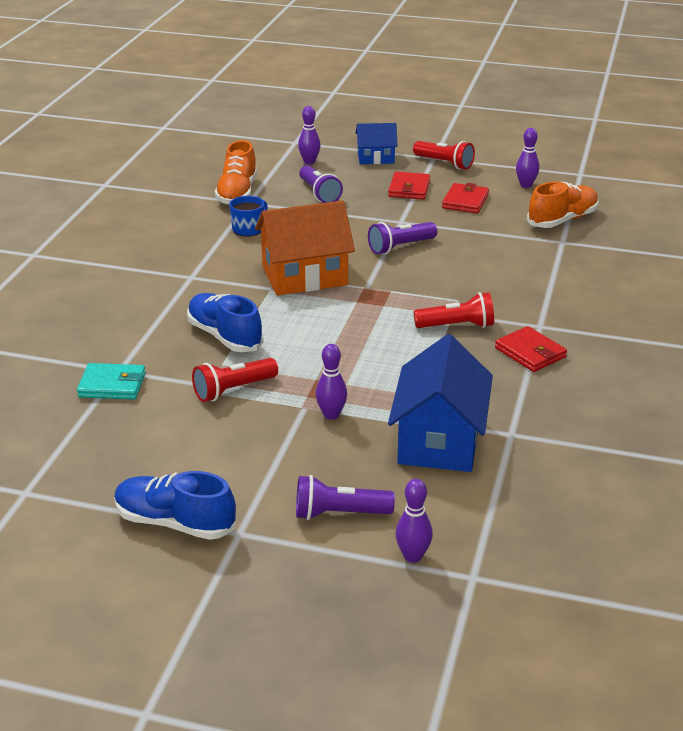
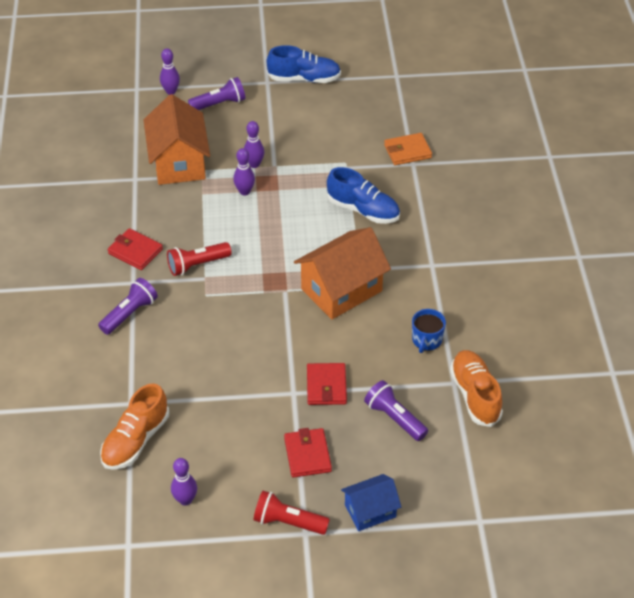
camera: 160 degrees right, 15 degrees up
turquoise wallet [77,363,146,400] -> orange wallet [384,133,432,165]
red flashlight [192,358,278,402] -> none
purple bowling pin [298,106,321,164] -> purple bowling pin moved to [233,148,255,195]
purple flashlight [368,222,437,254] -> purple flashlight moved to [98,278,158,335]
blue house [388,334,493,472] -> orange house [144,94,210,185]
red wallet [442,183,489,213] -> red wallet moved to [307,363,347,405]

